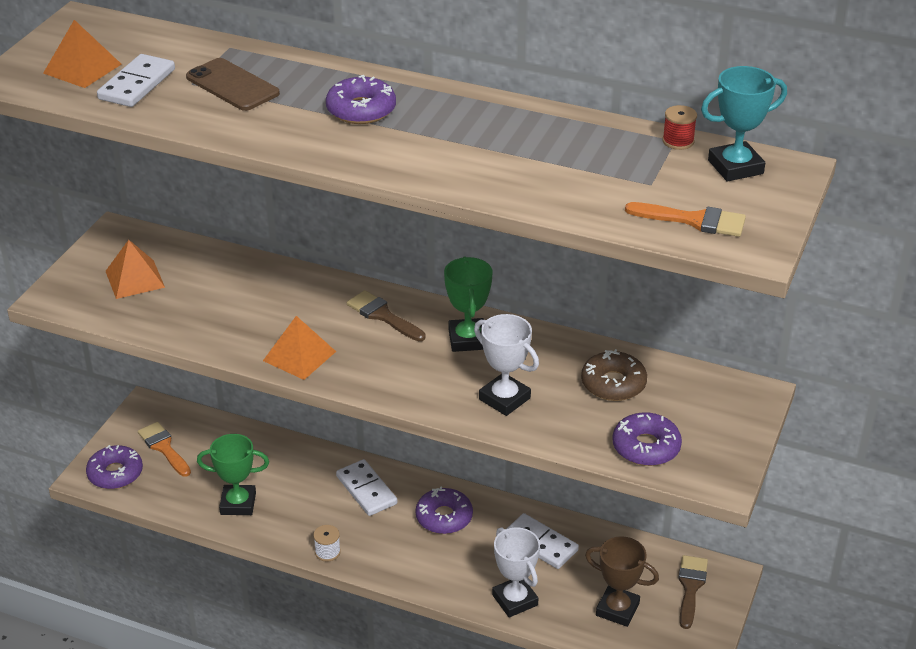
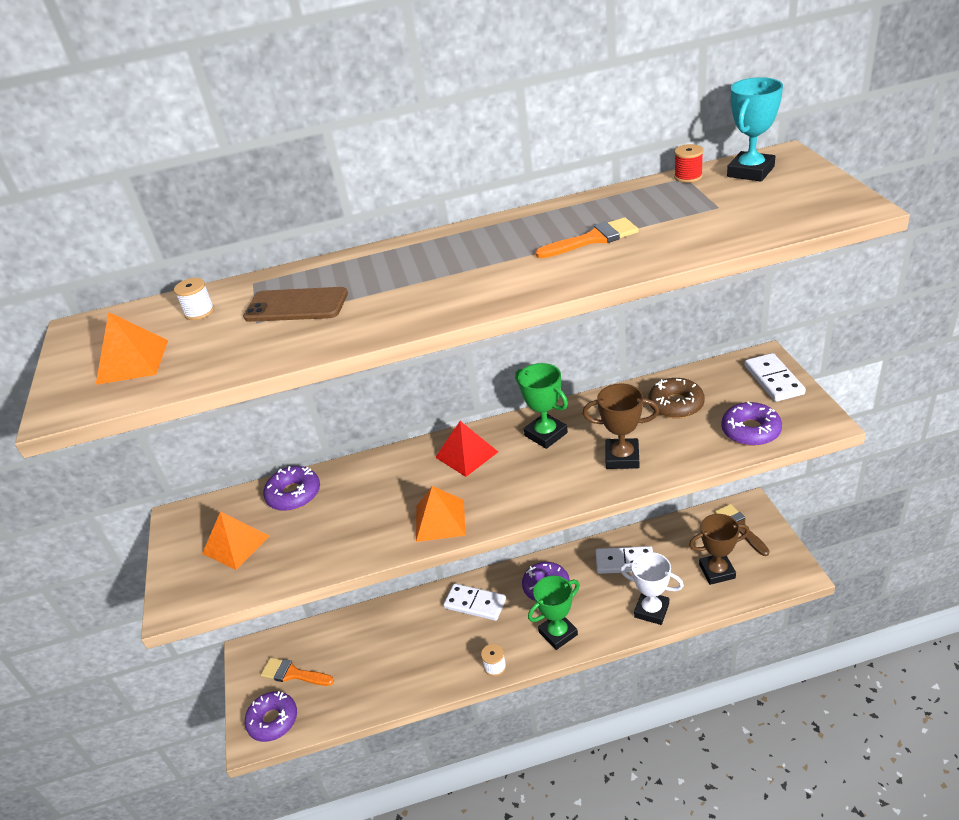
camera: 30 degrees left, 0 degrees up
white domino [97,54,175,107] -> white domino moved to [744,353,806,402]
green trophy [197,434,269,515] -> green trophy moved to [528,576,580,650]
purple donut [326,75,396,124] -> purple donut moved to [263,466,320,511]
brown brush [347,290,426,341] -> red pyramid [435,421,498,477]
white trophy [474,314,539,416] -> brown trophy [583,384,659,469]
orange brush [625,202,746,237] -> orange brush moved to [536,217,639,258]
none -> white spool [174,278,214,320]

